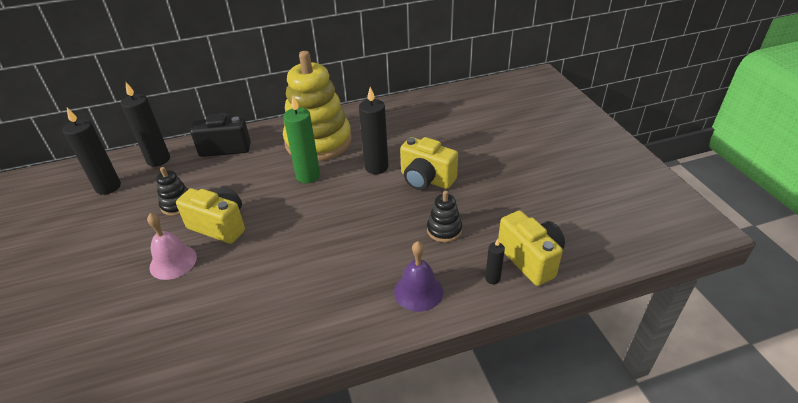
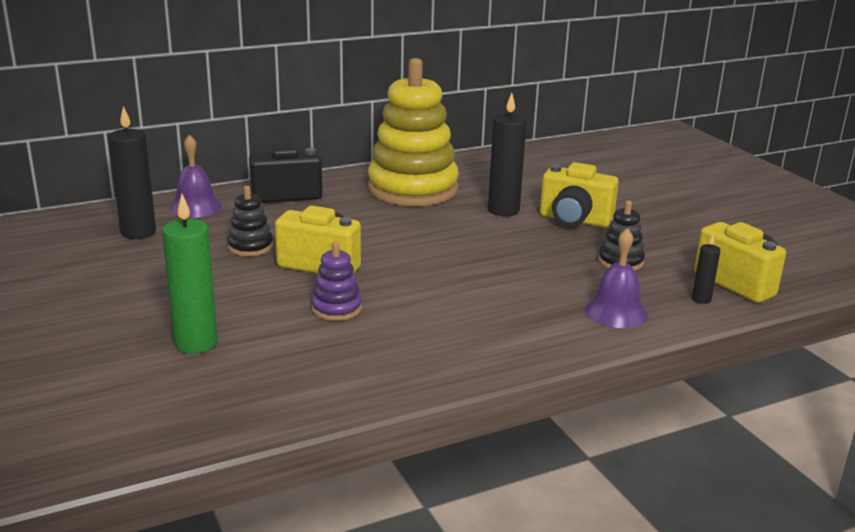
camera: 10 degrees left, 15 degrees down
black candle [121,82,170,167] -> purple bell [169,135,222,218]
pink bell [147,213,197,280] -> none
green candle [283,96,320,183] -> green candle moved to [162,194,218,354]
none -> purple stacking toy [311,242,362,321]

